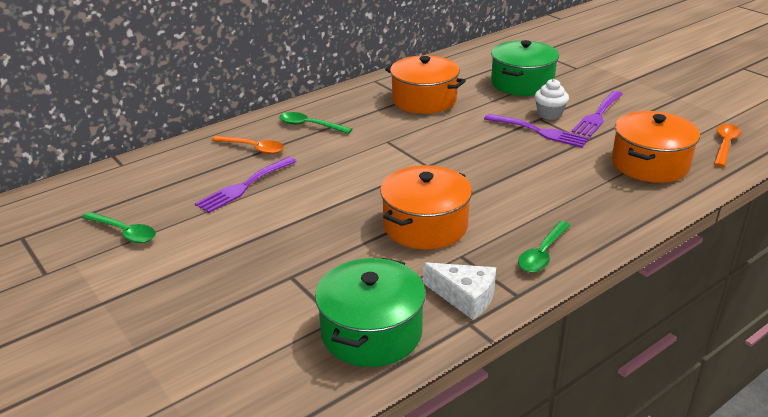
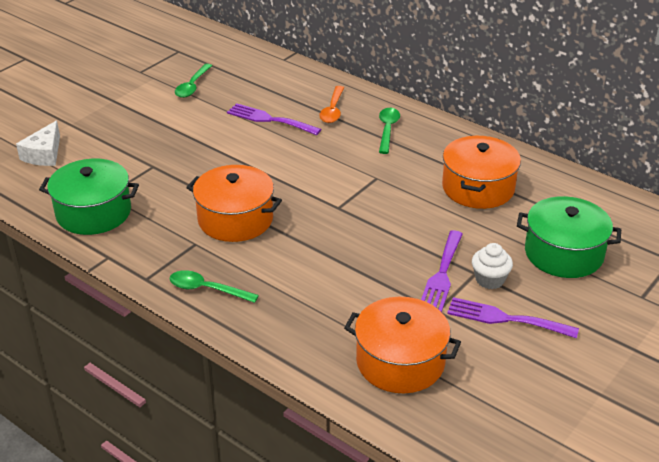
camera: 75 degrees right, 5 degrees up
white cheese [423,262,496,320] -> white cheese moved to [16,121,60,166]
orange spoon [714,124,741,167] -> none

